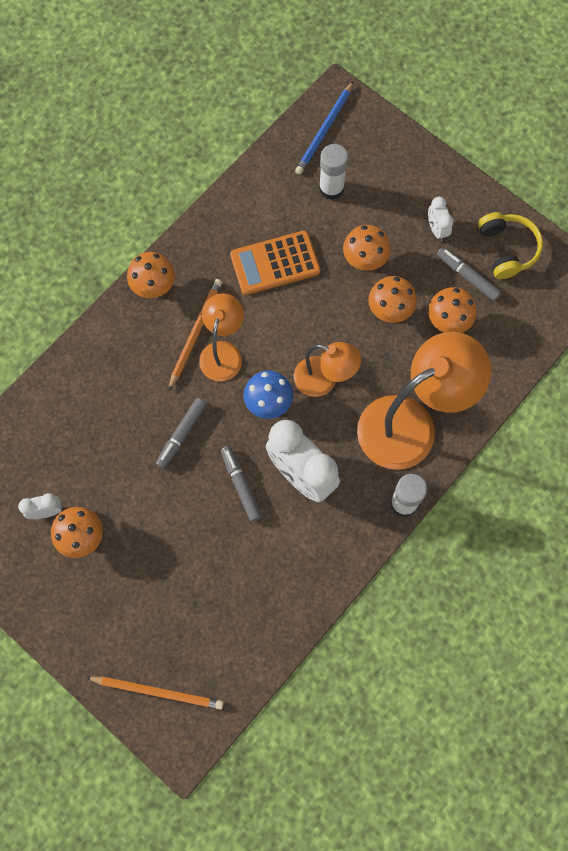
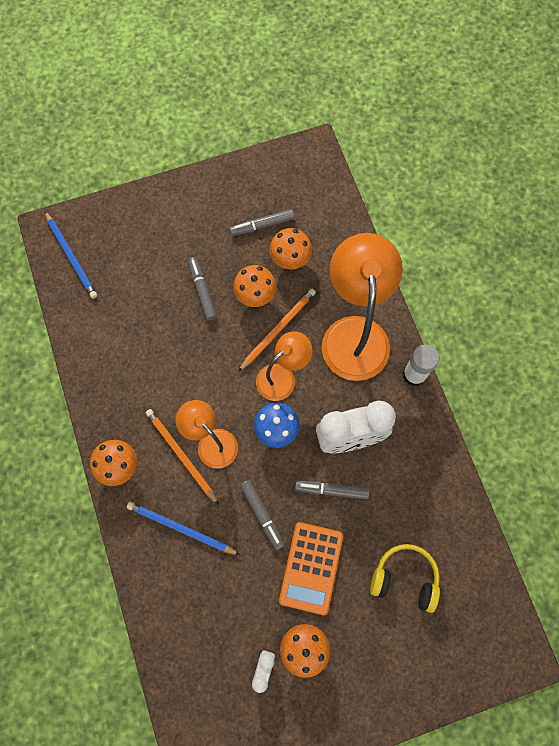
camera: 60 degrees left, 0 degrees up
orange pencil [86,676,224,710] -> orange pencil moved to [238,288,316,372]
orange calculator [230,230,320,295] -> orange calculator moved to [279,522,343,615]
white glue stick [319,144,348,200] -> none
orange mushroom [343,225,391,271] -> grey marker [188,257,217,321]
white clock [428,197,454,241] -> none
yellow headphones [478,212,543,279] -> yellow headphones moved to [370,544,440,613]
none -> blue pencil [127,502,240,555]

